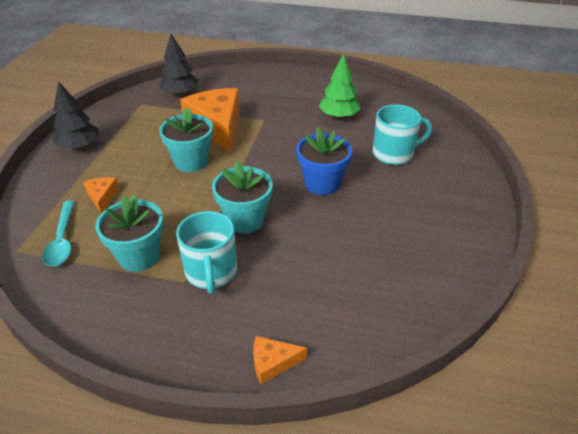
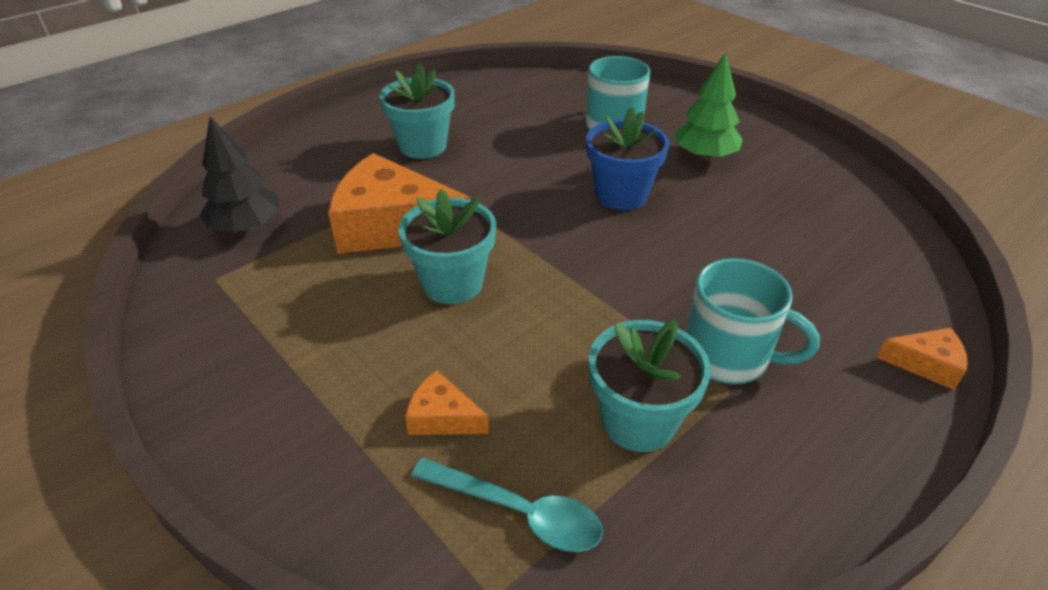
camera: 55 degrees left, 0 degrees up
black tree [52,81,99,149] -> none
turquoise flower pot [212,161,273,233] -> turquoise flower pot moved to [379,64,455,159]
orange cheese [253,336,307,385] -> orange cheese turned 105 degrees counterclockwise [876,328,968,390]
green tree [319,53,361,119] -> green tree moved to [674,52,743,160]

